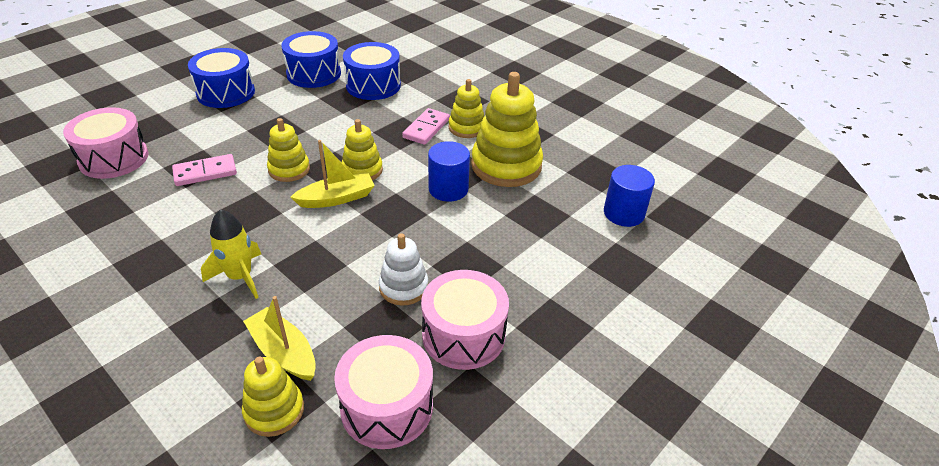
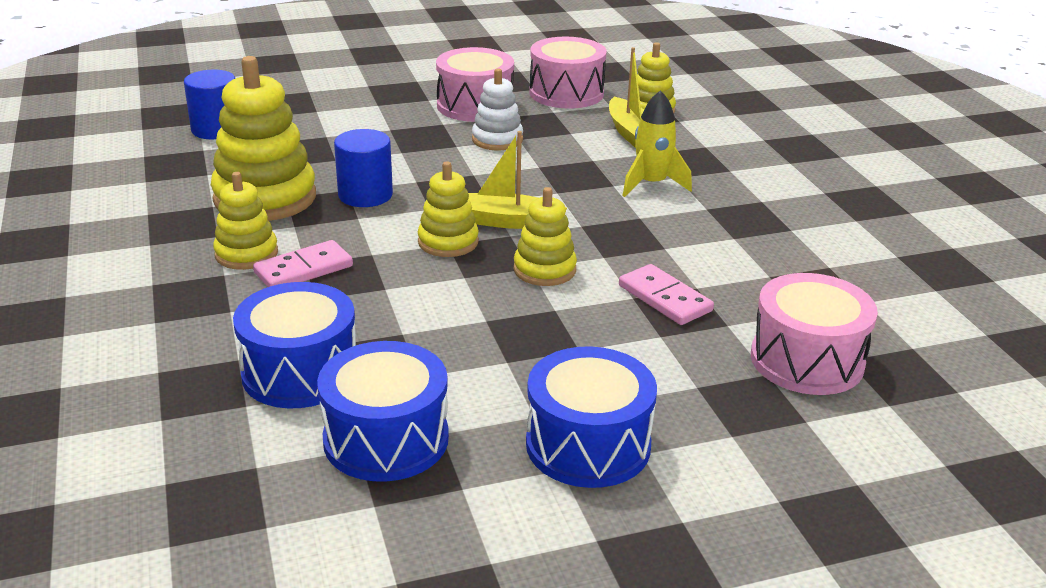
camera: 150 degrees left, 10 degrees down
pink domino [172,154,237,186] -> pink domino turned 45 degrees clockwise [619,264,714,325]

